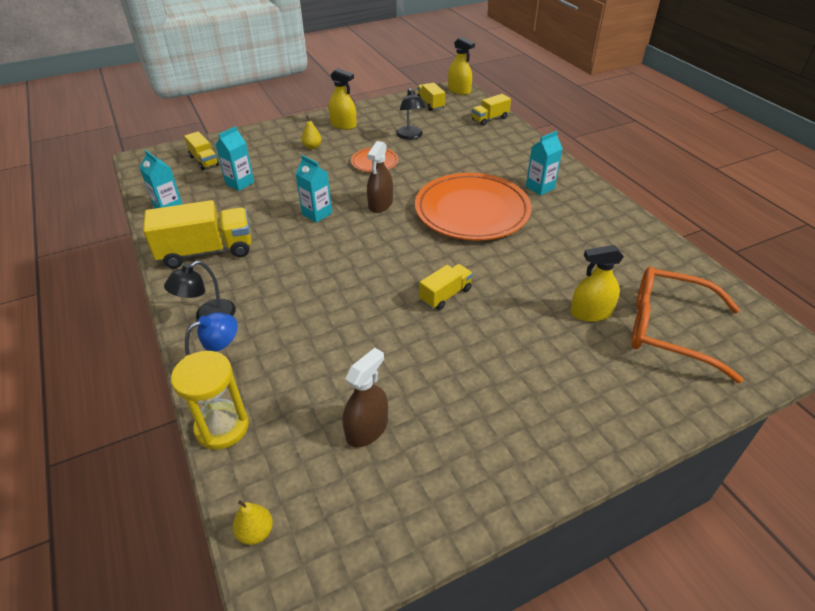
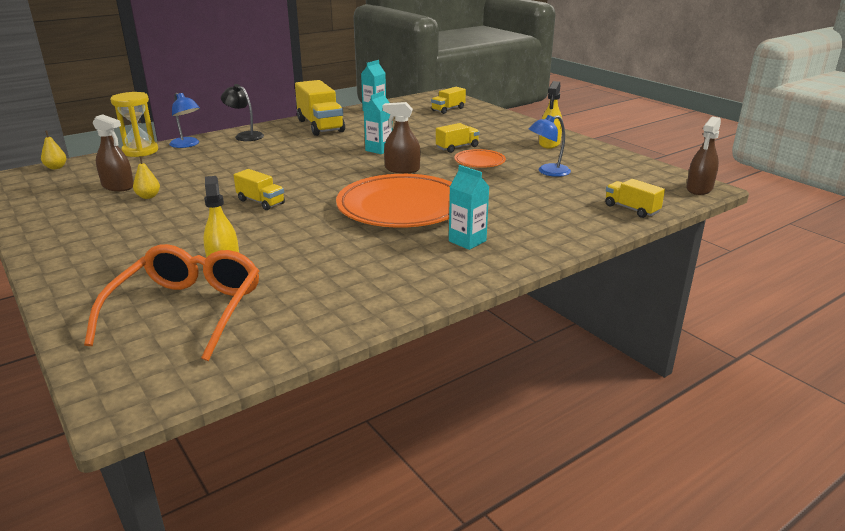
camera: 80 degrees right, 15 degrees down
turquoise carton [216,126,254,191] -> none
yellow pear [302,116,322,149] -> yellow pear moved to [133,156,160,199]
black lamp [396,88,426,140] -> blue lamp [529,115,571,177]
yellow truck [417,83,445,111] -> yellow truck moved to [436,123,480,153]
yellow spray bottle [448,37,475,95] -> brown spray bottle [686,117,721,195]

